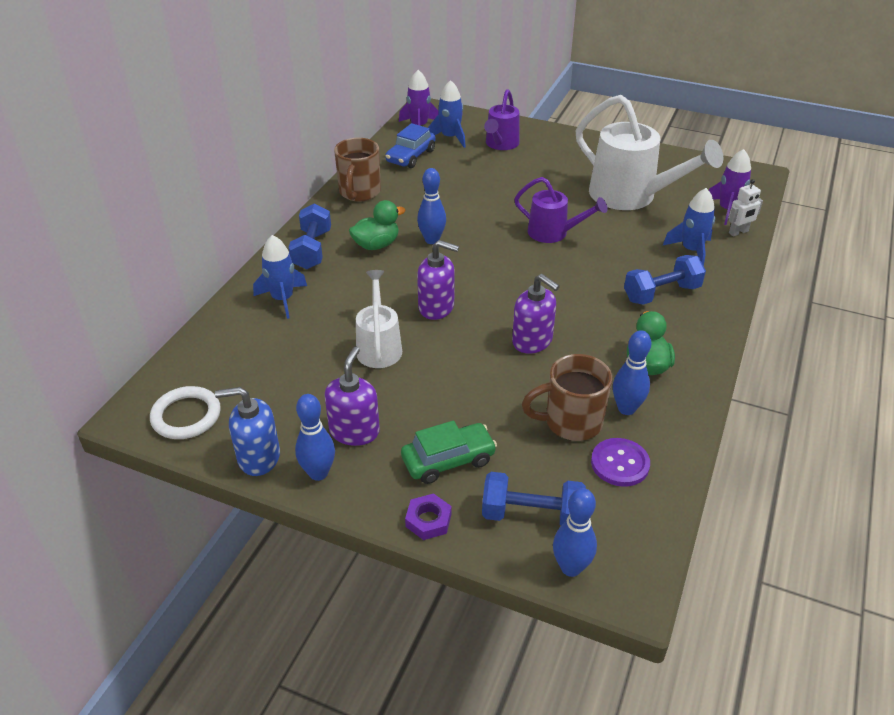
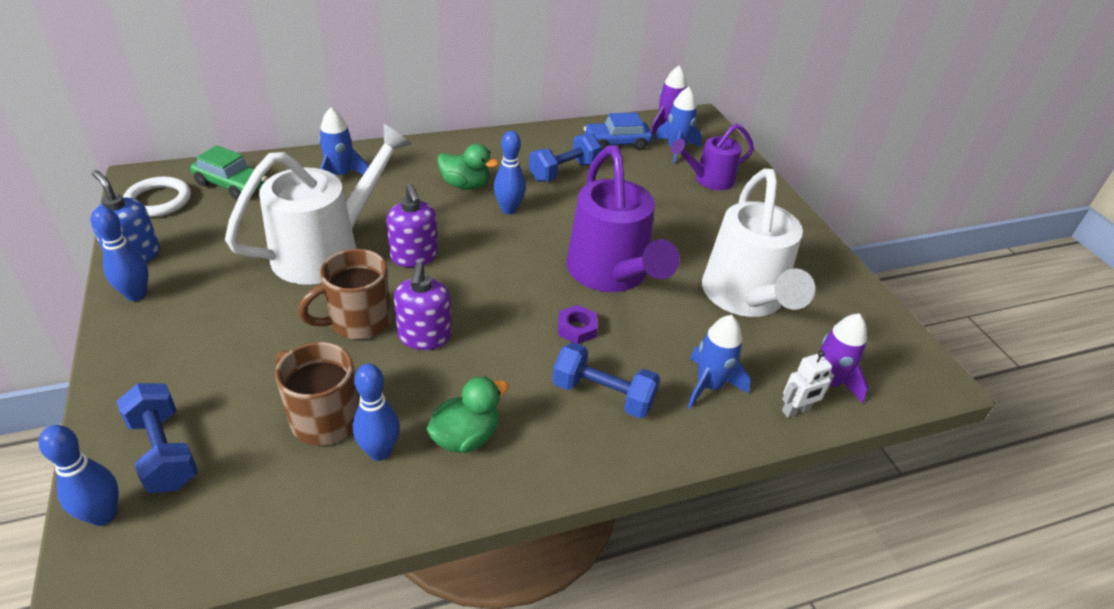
camera: 45 degrees right, 0 degrees up
blue dumbbell [289,203,331,269] -> blue dumbbell moved to [529,133,601,182]
purple soap dispenser [324,347,380,446] -> none
brown mug [334,138,381,201] -> brown mug moved to [298,249,391,339]
white watering can [356,270,402,368] -> white watering can [225,123,411,285], size x1.75
green car [401,420,497,484] -> green car moved to [190,145,267,200]
purple nut [405,493,452,540] -> purple nut moved to [558,305,598,344]
purple watering can [514,177,608,243] -> purple watering can [566,145,680,292], size x1.75
purple button [591,438,650,487] -> none
white robot [729,179,763,236] -> white robot turned 45 degrees counterclockwise [782,350,834,418]

